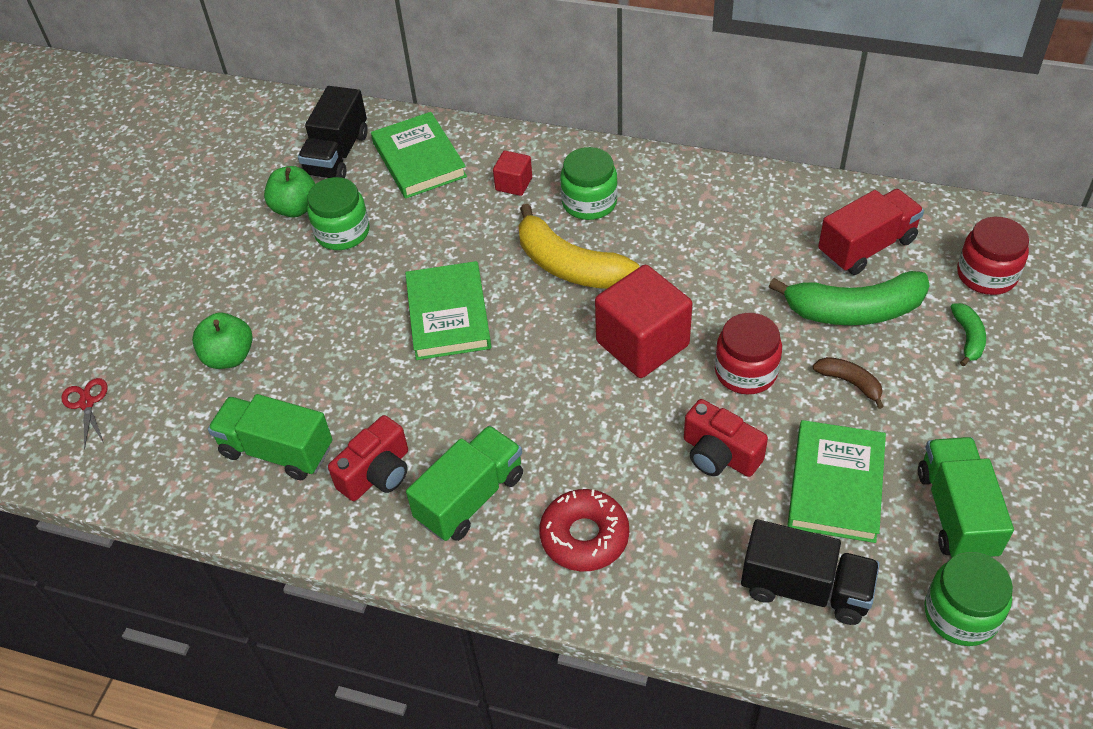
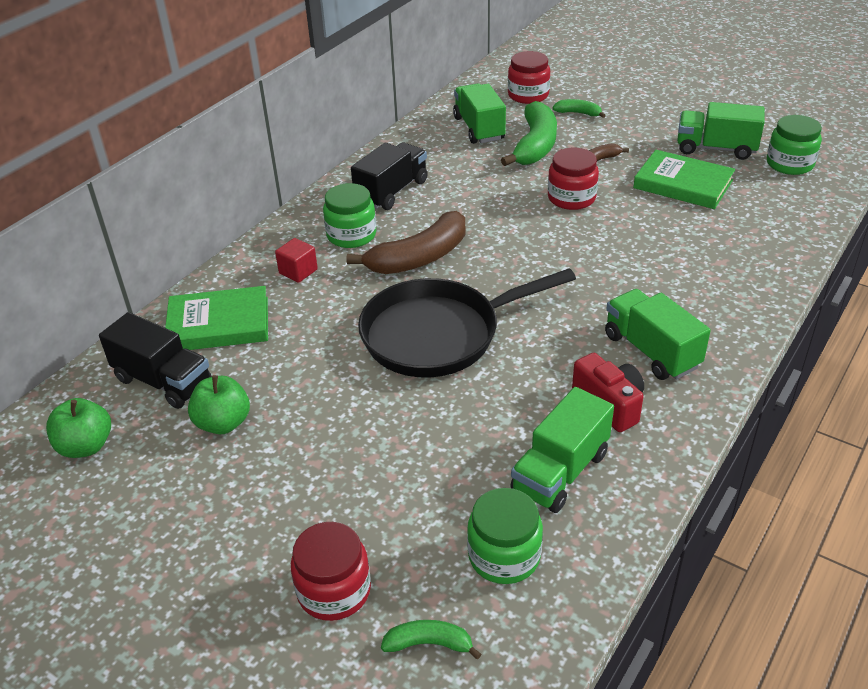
camera: 75 degrees left, 10 degrees down
red scissors [61,378,108,450] -> green banana [381,620,481,660]
green apple [192,313,253,369] -> green apple moved to [46,398,111,458]
green jar [307,177,370,250] -> green jar moved to [467,488,543,584]
green book [405,261,491,360] -> black pan [358,269,576,377]
yellow banana [518,204,639,289] -> brown banana [346,211,465,274]
red donut [539,489,629,571] -> none
red cube [595,265,692,378] -> none
red camera [684,399,768,477] -> none
black truck [741,519,880,625] -> black truck moved to [351,142,428,210]
red truck [818,189,924,275] -> green truck [453,84,506,144]
none -> red jar [291,522,371,621]

